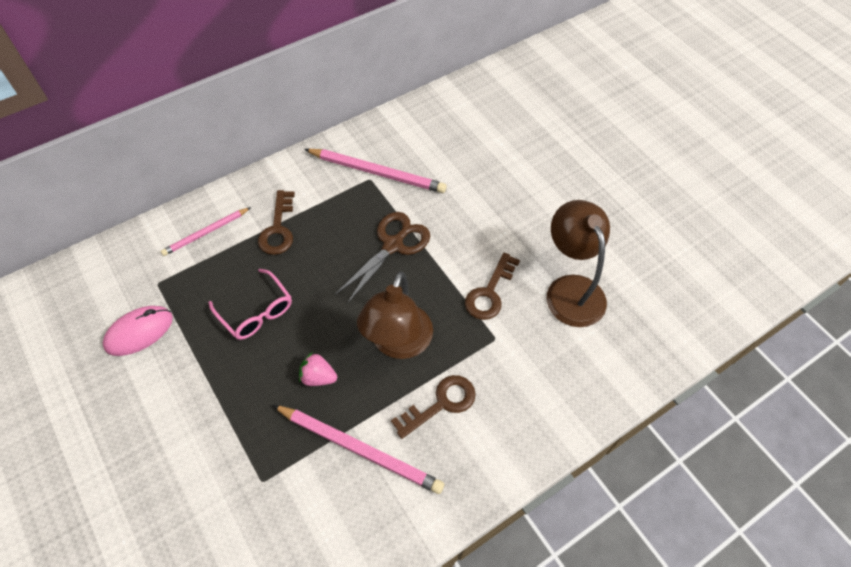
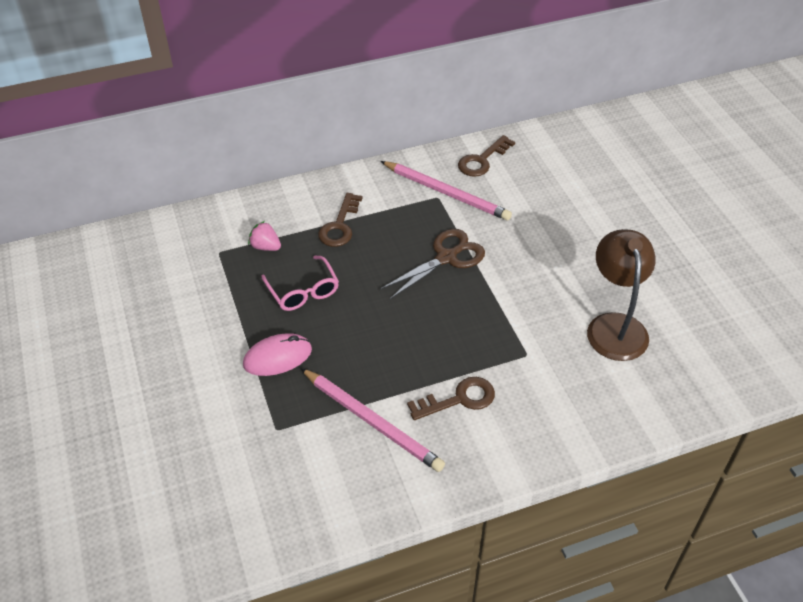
camera: 15 degrees right, 10 degrees down
pink mouse [103,306,173,356] -> pink mouse moved to [243,333,312,376]
pink pencil [161,207,251,256] -> none
pink strawberry [299,352,337,386] -> pink strawberry moved to [248,221,281,251]
brown lamp [357,272,433,359] -> none
brown key [465,253,520,320] -> brown key moved to [458,135,515,177]

